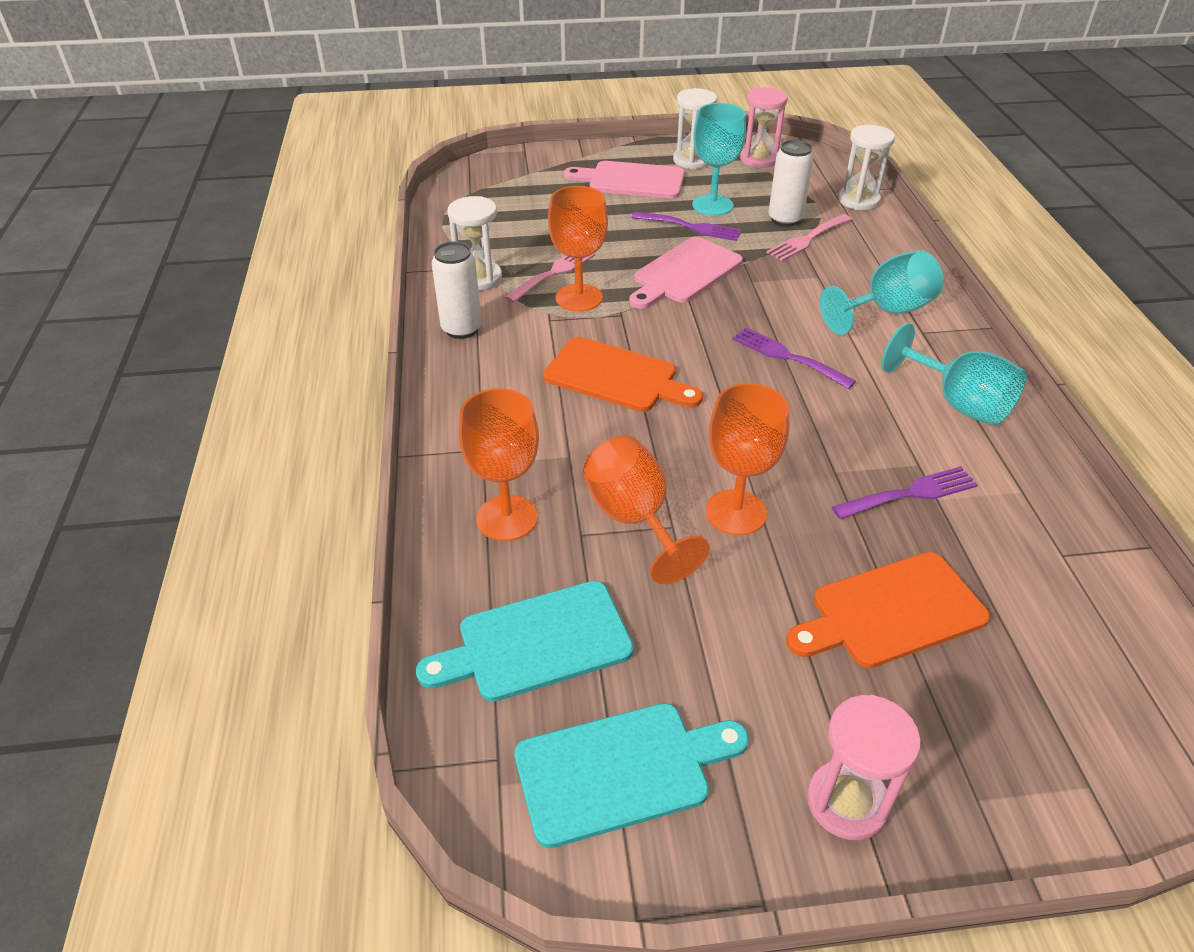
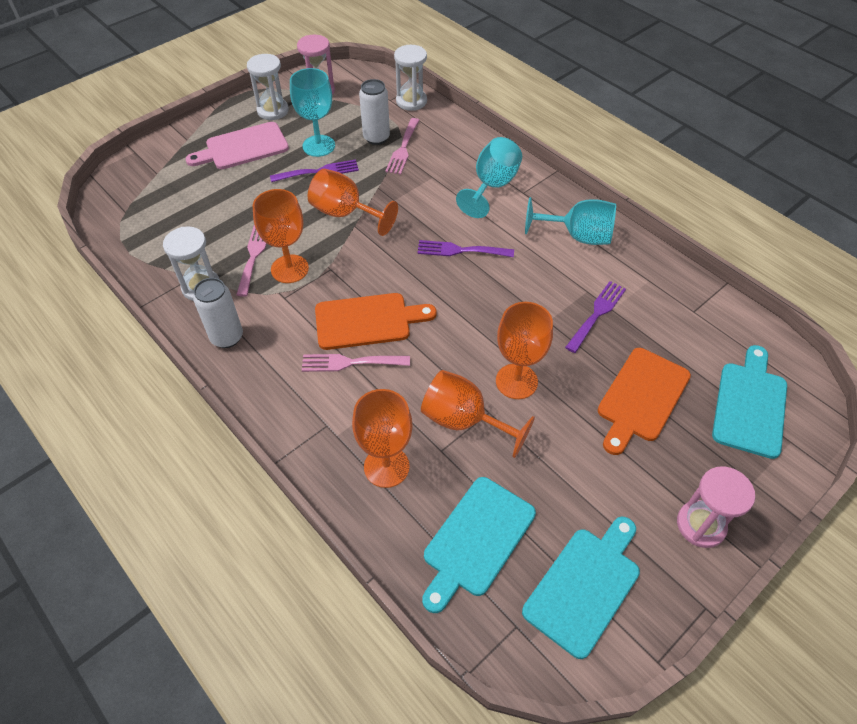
camera: 35 degrees left, 10 degrees up
pink cutting board [629,237,743,309] -> orange goblet [308,169,398,236]
none -> pink fork [302,354,410,372]
none -> turquoise cutting board [712,345,787,459]

